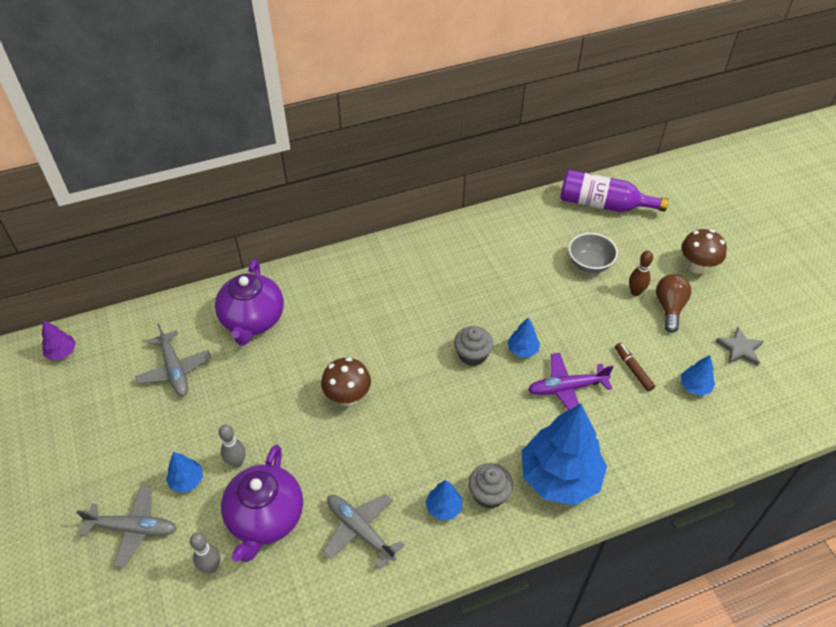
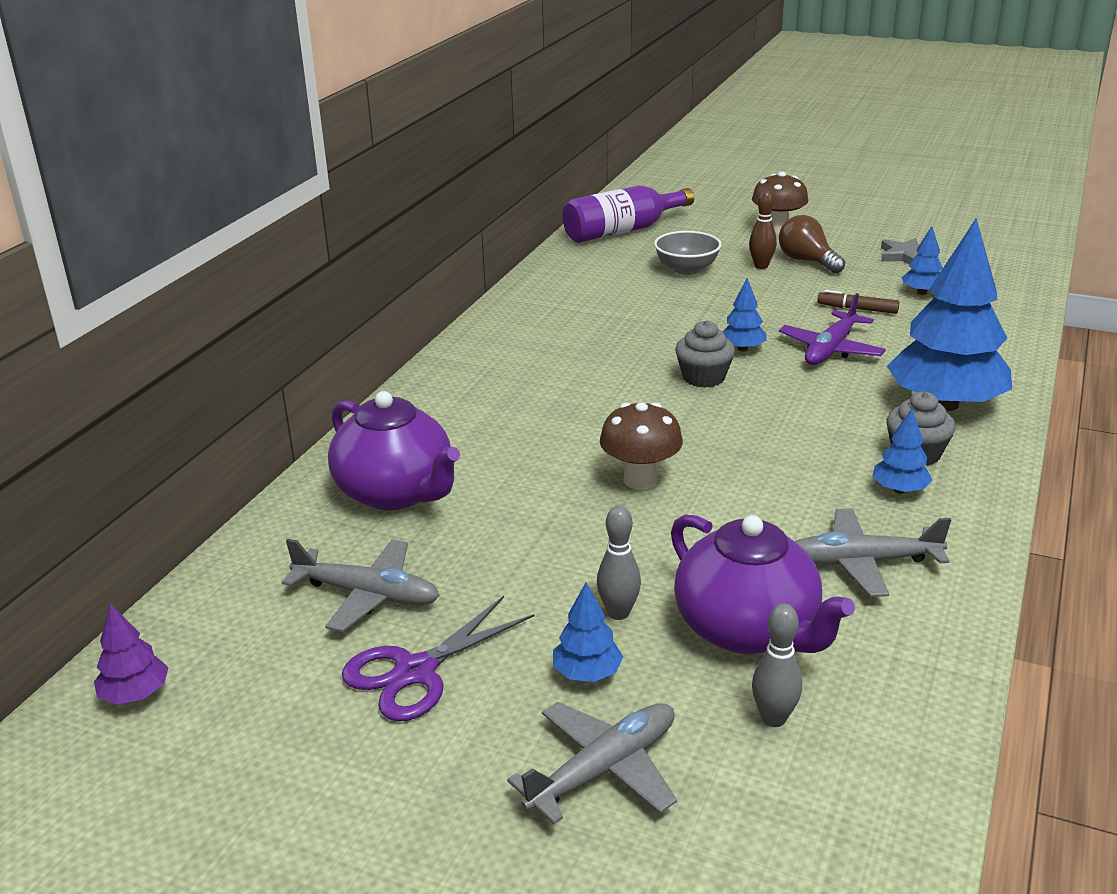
camera: 45 degrees left, 20 degrees down
none -> purple scissors [342,596,535,721]

